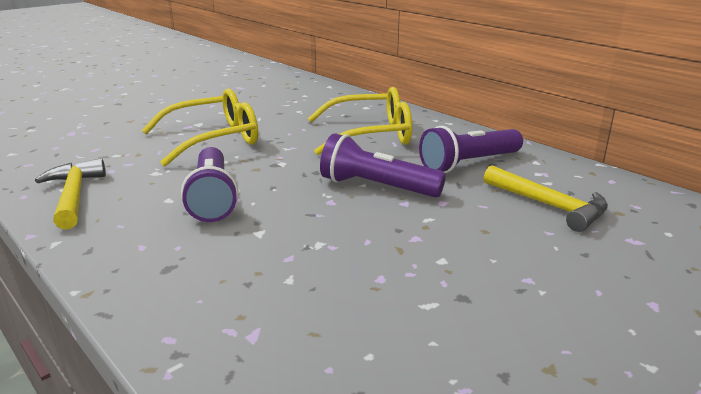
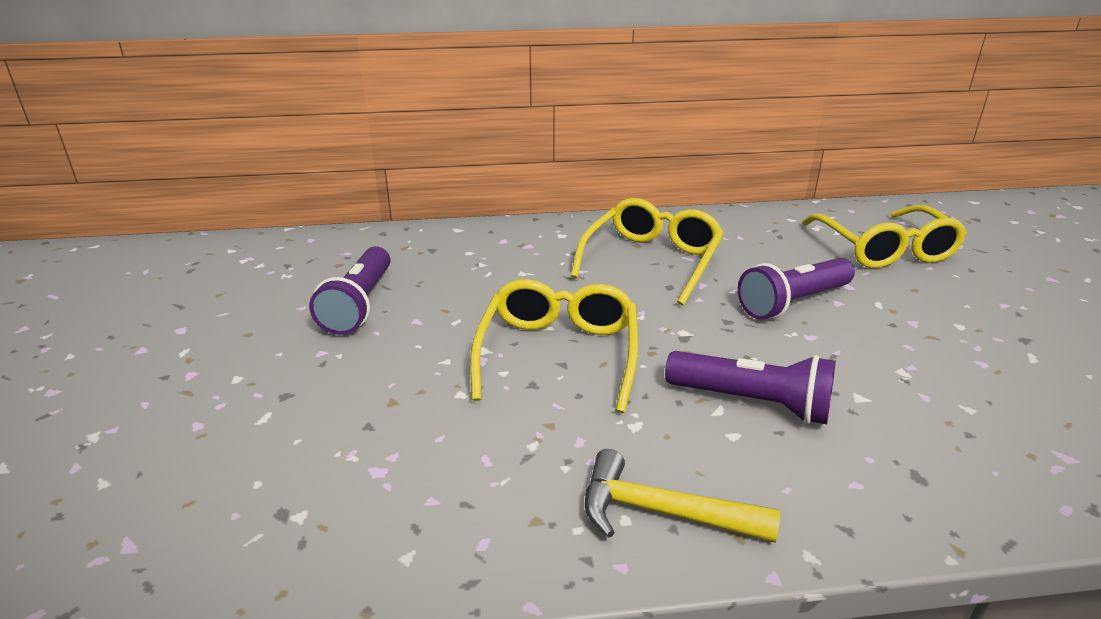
camera: 55 degrees left, 5 degrees up
purple flashlight [419,126,523,173] -> purple flashlight moved to [309,246,390,335]
yellow hammer [484,165,608,232] -> yellow glasses [802,205,967,268]

